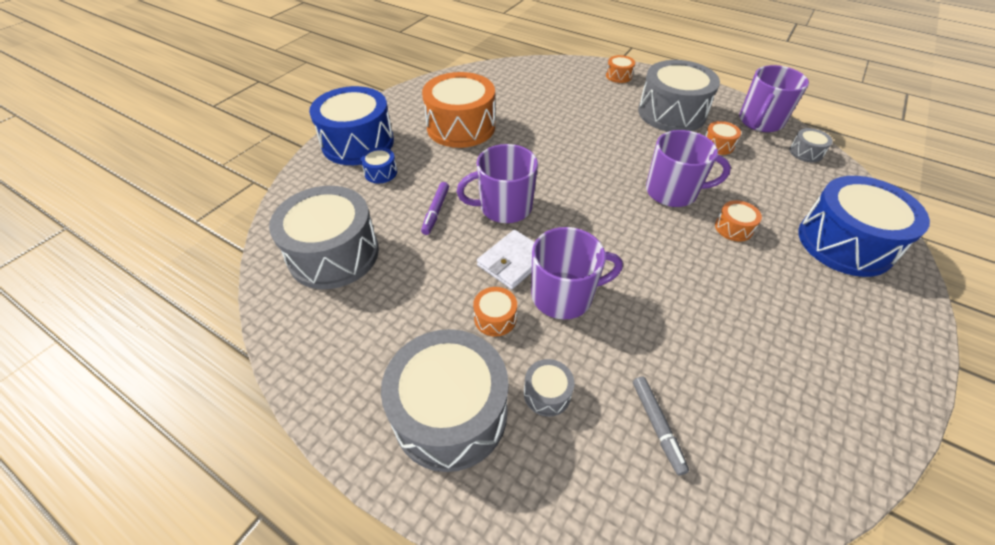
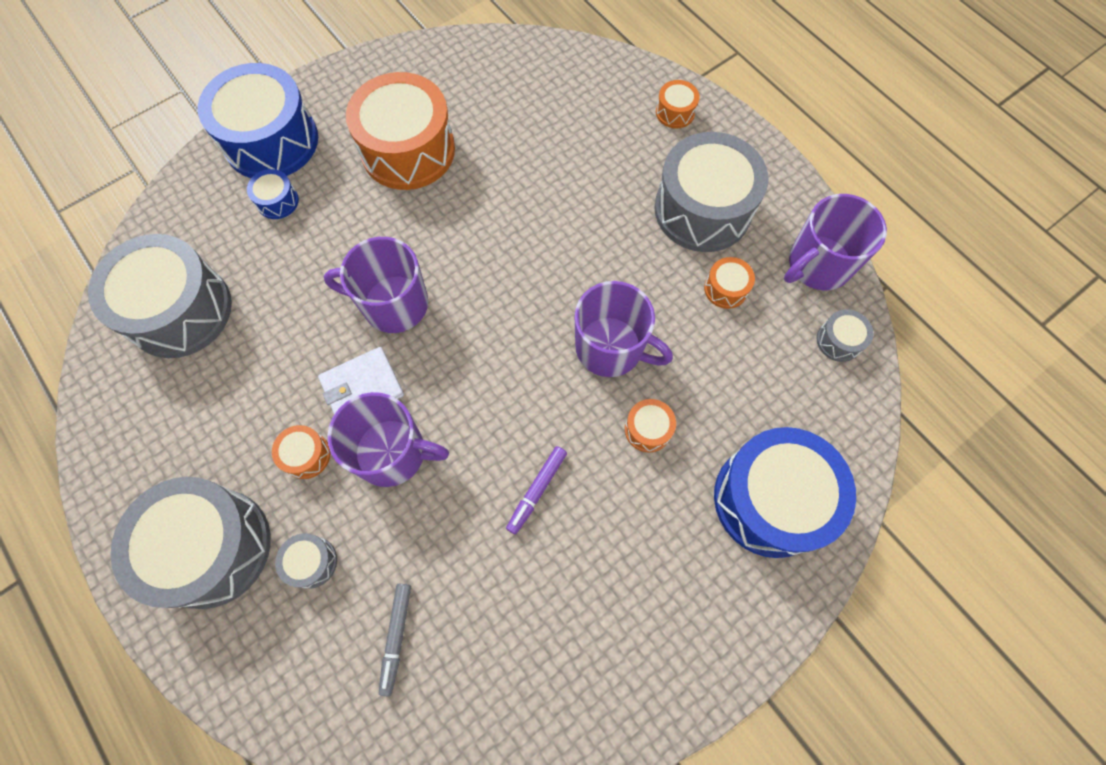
camera: 20 degrees right, 20 degrees up
purple marker [421,182,449,235] -> purple marker moved to [506,446,567,535]

